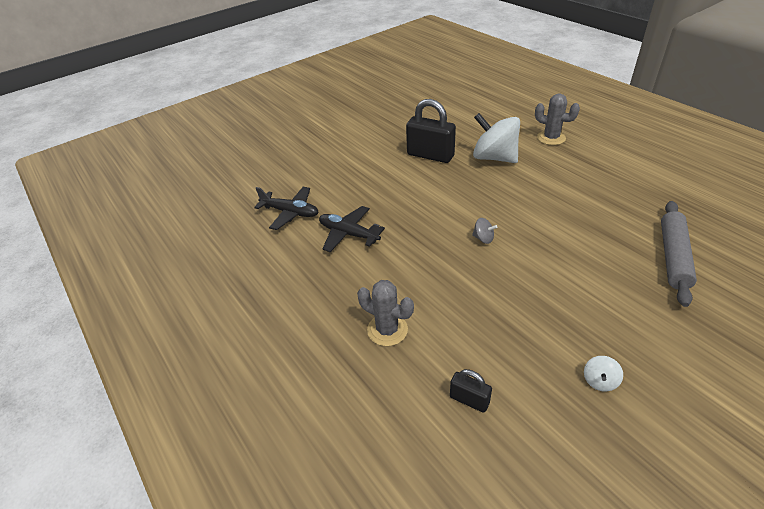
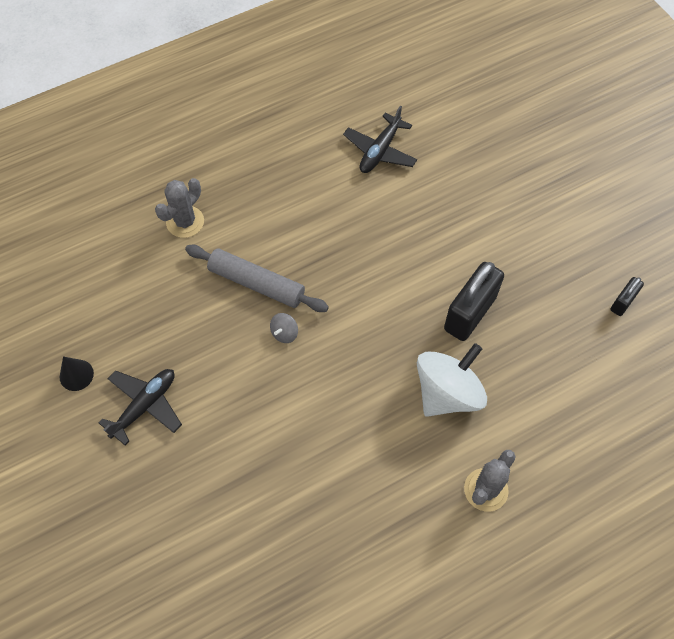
camera: 95 degrees right, 20 degrees up
black plane [319,206,385,252] -> black plane moved to [99,369,182,446]
black padlock [450,369,492,413] -> black padlock moved to [610,277,644,316]
white spinning top [584,356,623,392] -> black cone [60,356,94,391]
grey rolling pin [661,201,697,307] -> grey rolling pin moved to [185,245,329,312]

